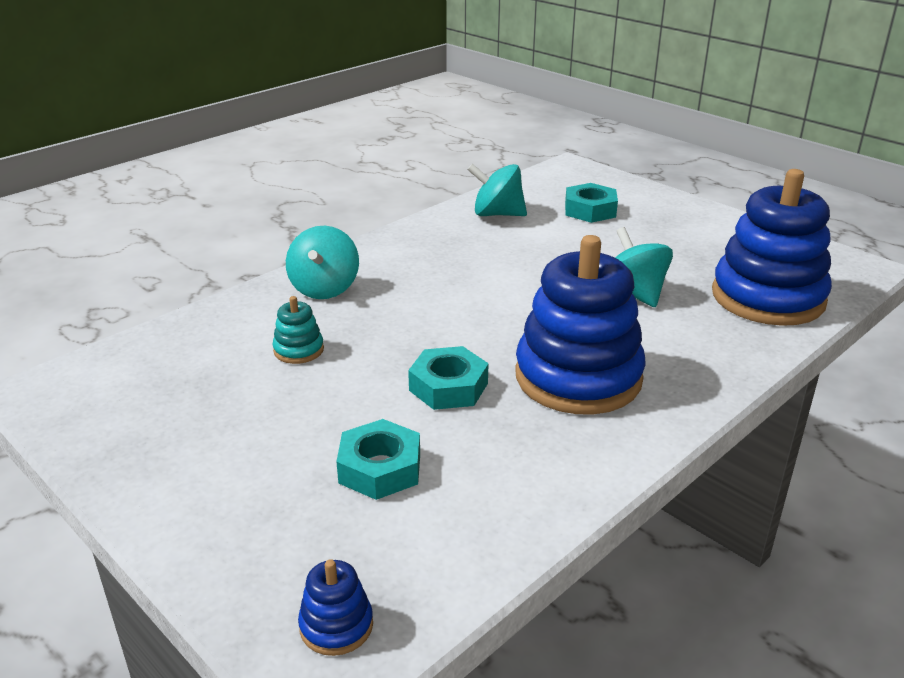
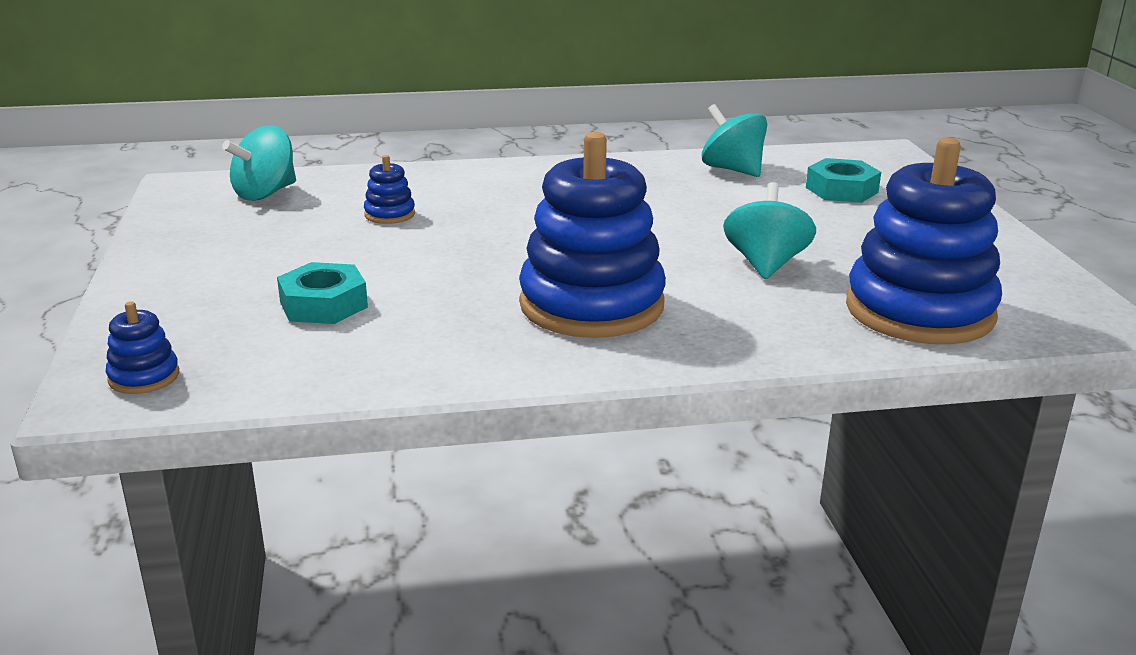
camera: 35 degrees right, 5 degrees down
turquoise stacking toy [273,296,324,364] -> blue stacking toy [364,155,415,224]
turquoise spinning top [286,226,359,299] -> turquoise spinning top moved to [222,126,296,201]
turquoise nut [408,346,489,410] -> none

